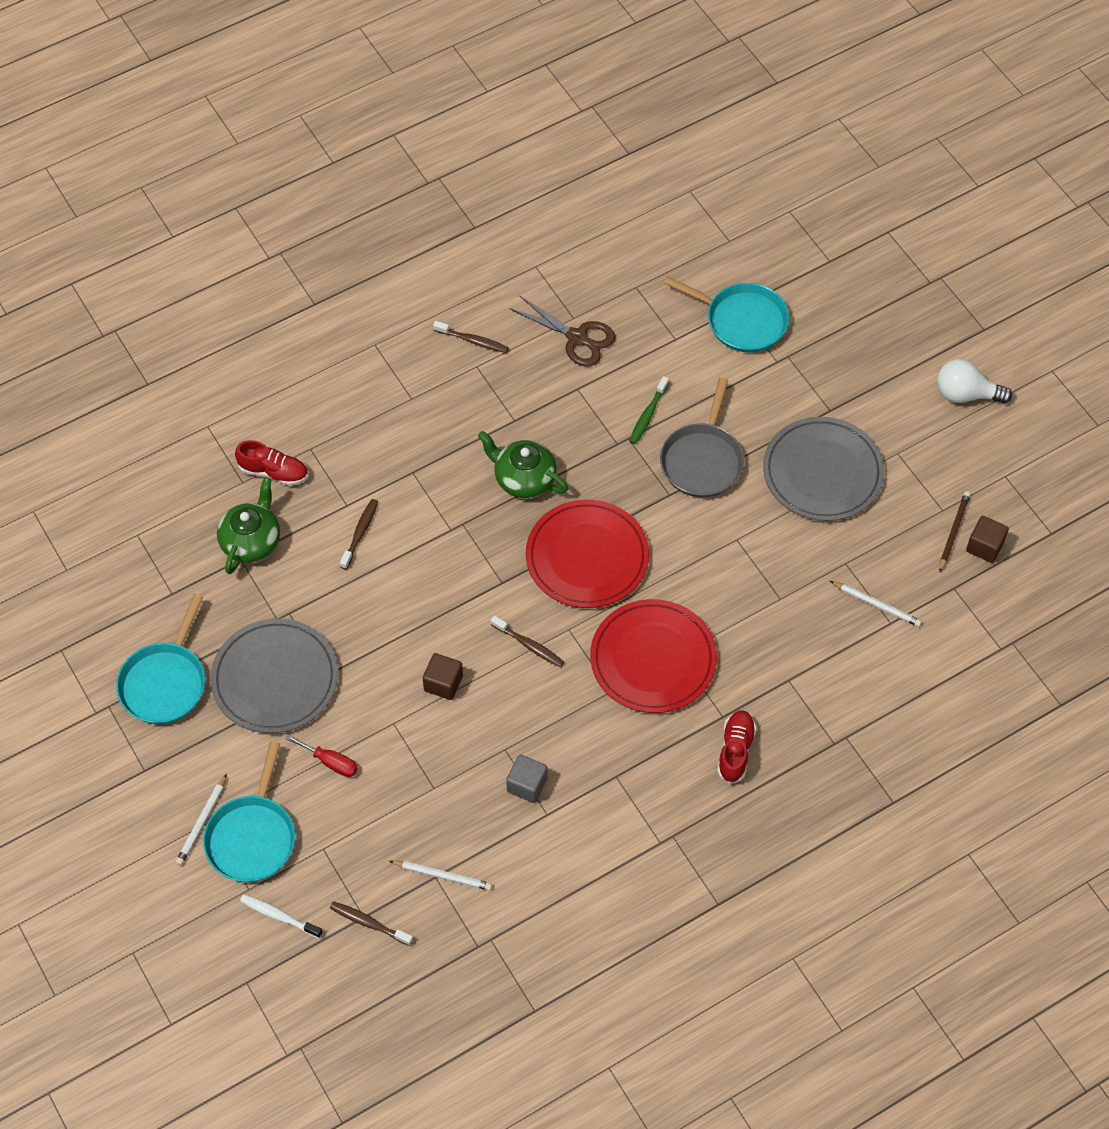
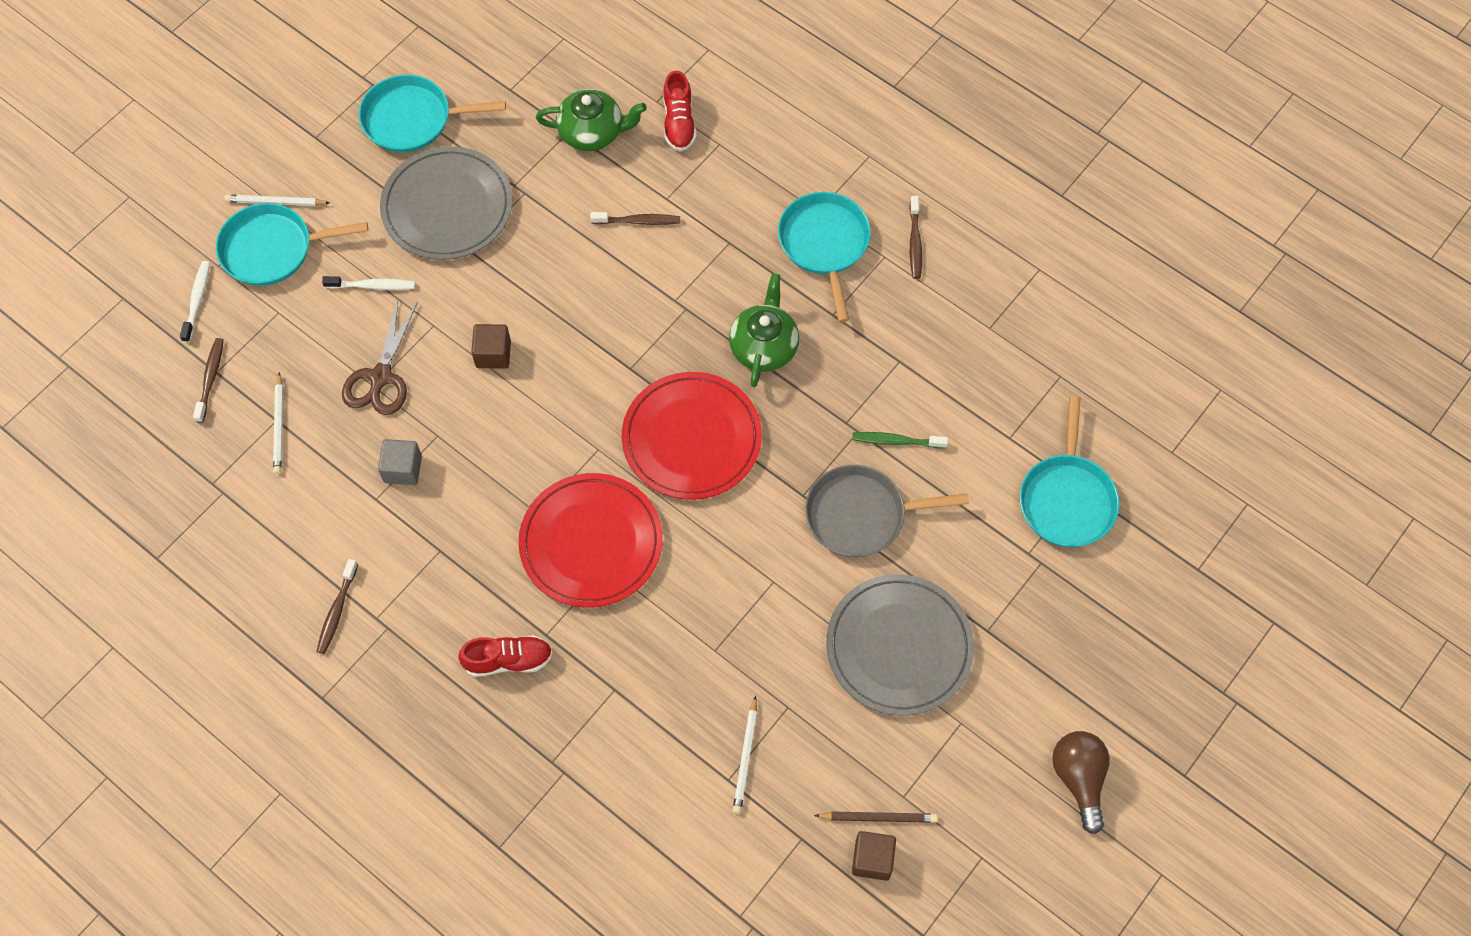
camera: 70 degrees right, 5 degrees up
red screwdriver [285,734,358,777] -> white toothbrush [322,276,415,290]
brown toothbrush [491,616,564,667] -> brown toothbrush moved to [316,559,358,654]
brown scissors [510,295,615,367] -> brown scissors moved to [342,300,418,415]
white light bulb [937,359,1012,404] -> brown light bulb [1052,731,1110,834]
none -> turquoise pan [778,192,871,322]

